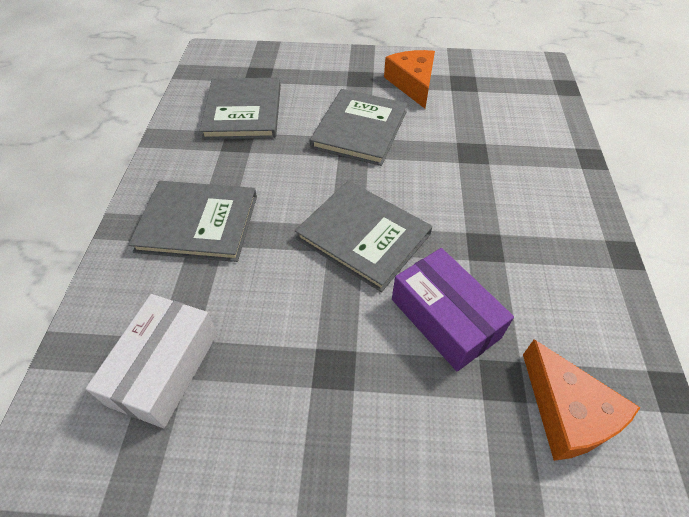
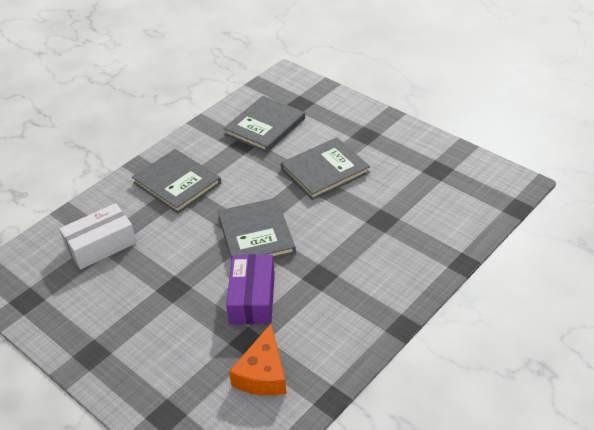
camera: 40 degrees right, 10 degrees down
orange cheese [384,50,435,109] -> none

